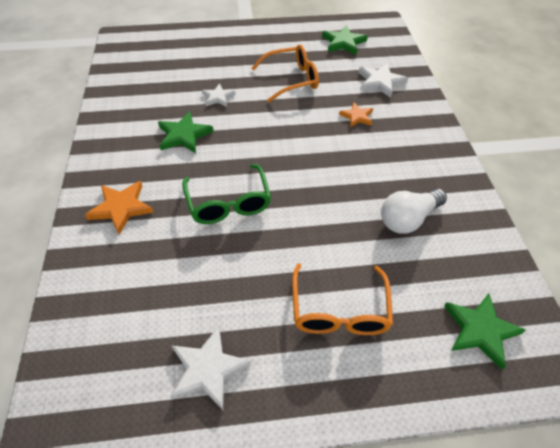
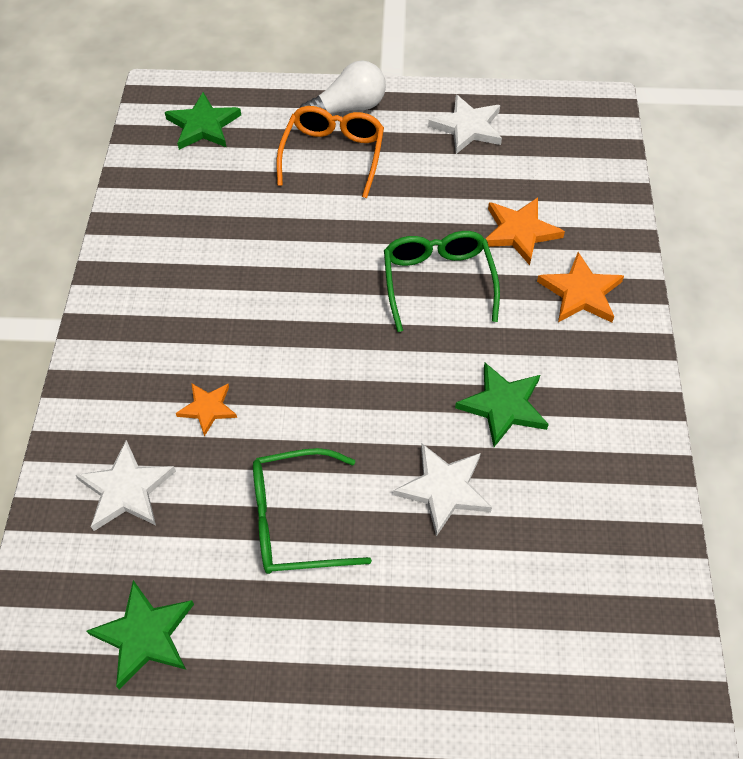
camera: 170 degrees left, 5 degrees up
white star [202,84,236,107] -> white star [393,444,492,537], size x1.54
orange glasses [252,44,319,102] -> green glasses [253,448,372,574]
white light bulb [381,188,447,234] -> white light bulb moved to [300,60,386,114]
none -> orange star [485,197,565,265]

